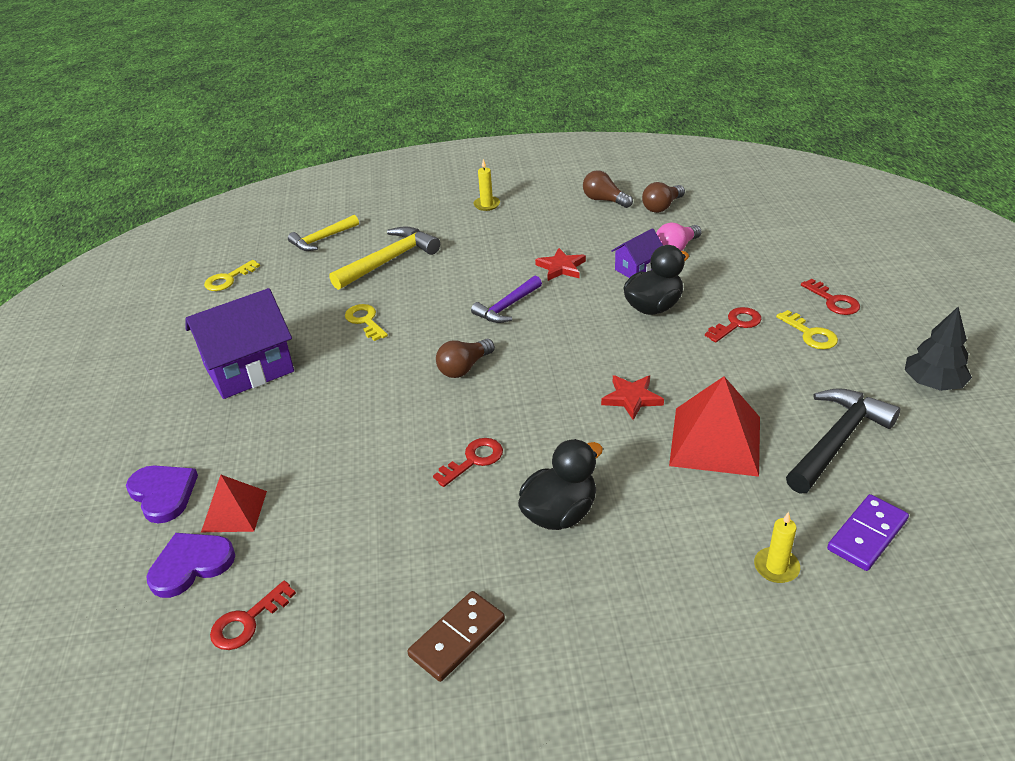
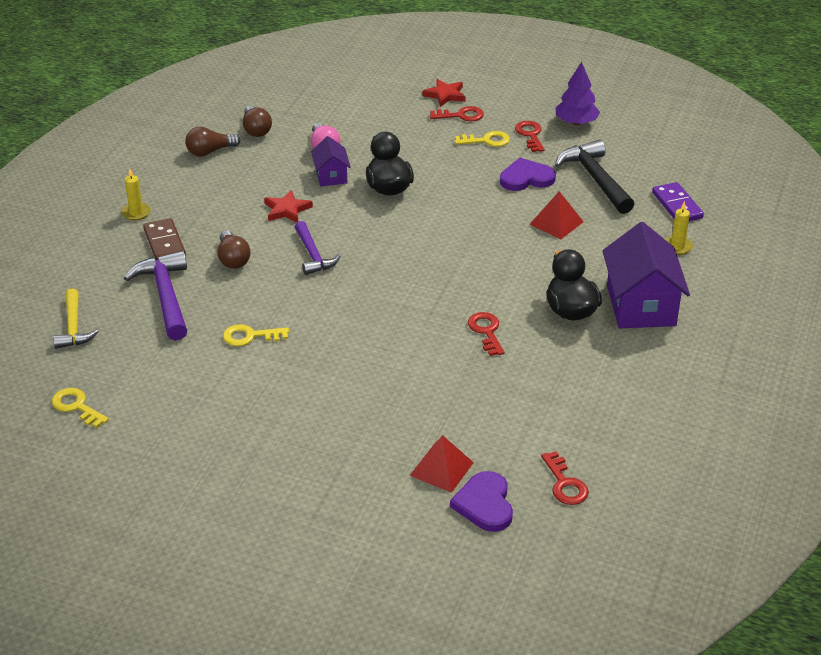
camera: 65 degrees left, 0 degrees up
purple heart [126,466,198,523] -> purple heart moved to [500,158,556,191]
purple house [185,288,294,399] -> purple house moved to [603,222,690,328]
yellow key [204,260,260,291] -> yellow key turned 150 degrees clockwise [52,388,109,428]
yellow hammer [329,226,440,290] -> purple hammer [124,251,187,341]
brown domino [407,591,505,682] -> brown domino moved to [143,218,186,260]
brown light bulb [436,339,495,378] -> brown light bulb moved to [217,230,251,269]
red star [601,375,664,420] -> red star moved to [422,79,466,107]
red pyramid [669,376,760,477] -> red pyramid [529,191,584,239], size x0.60
red key [705,307,762,343] -> red key moved to [515,121,545,152]
black tree [905,307,972,391] -> purple tree [555,62,600,125]

